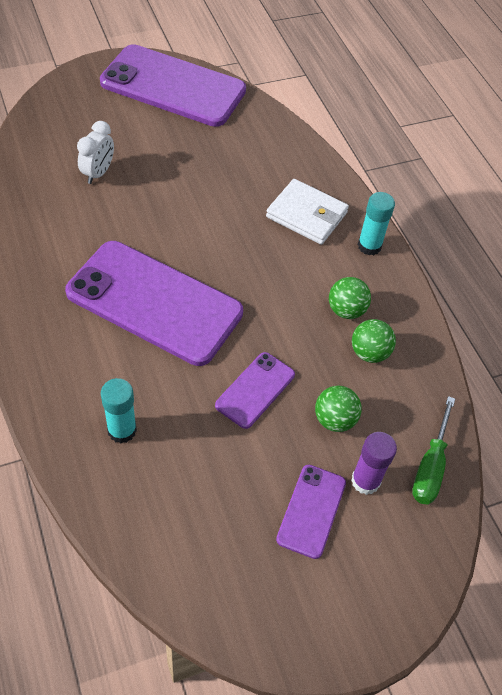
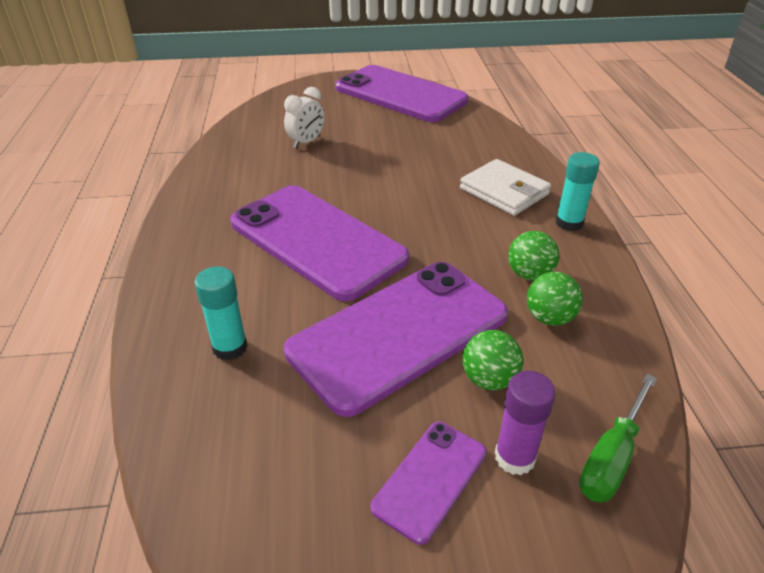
camera: 20 degrees right, 15 degrees down
purple phone [215,352,295,429] -> purple phone [284,262,508,417], size x2.10

